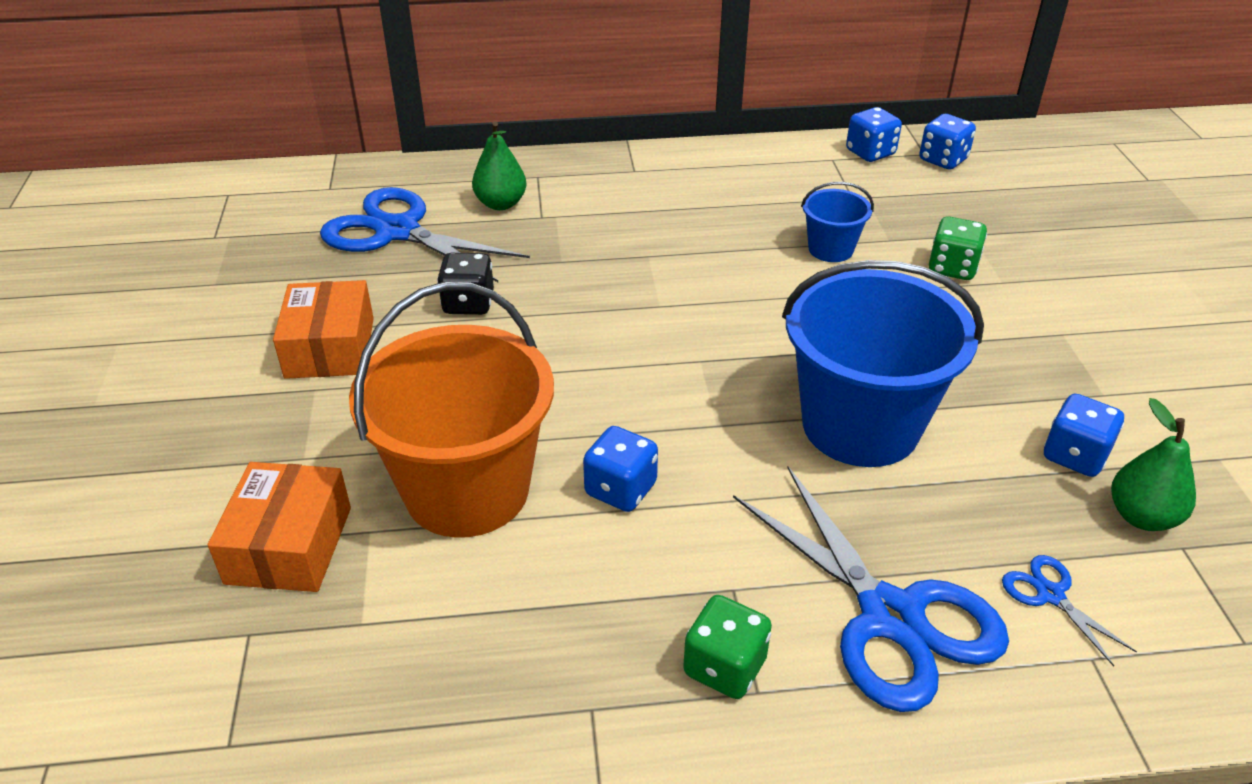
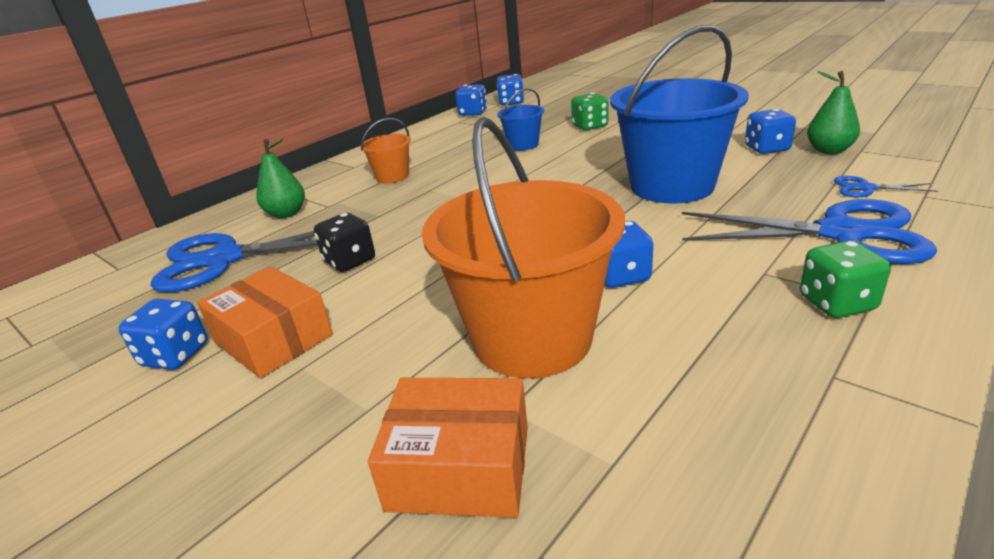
camera: 40 degrees left, 10 degrees down
orange box [208,462,351,592] -> orange box turned 45 degrees counterclockwise [368,378,528,518]
none -> blue dice [118,299,208,370]
none -> orange bucket [360,118,411,184]

